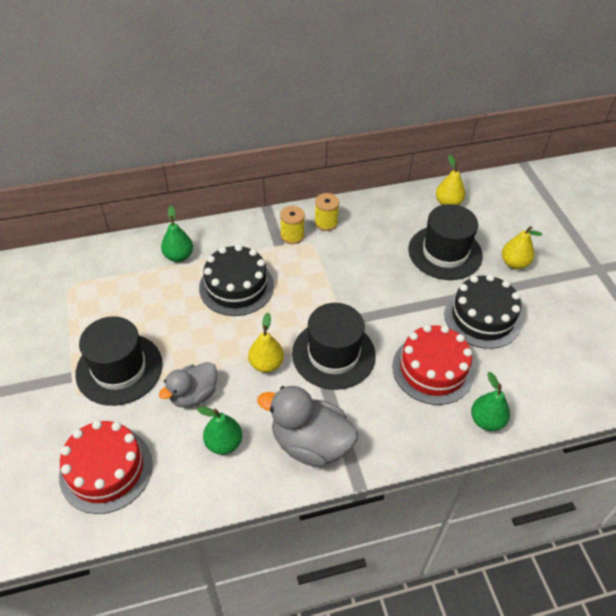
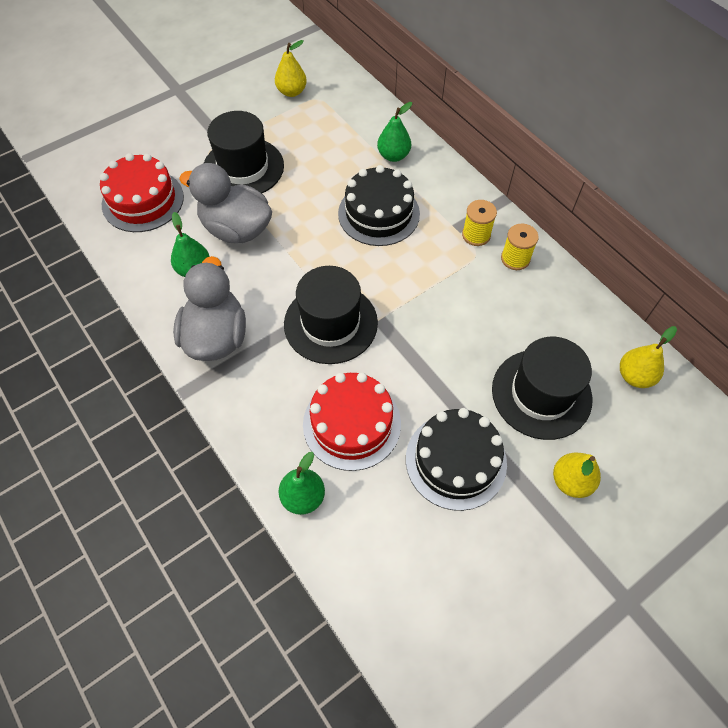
camera: 70 degrees right, 10 degrees up
grey duck [159,362,217,408] -> grey duck [179,163,272,243], size x1.53
yellow pear [248,313,284,373] -> yellow pear moved to [275,40,307,97]

